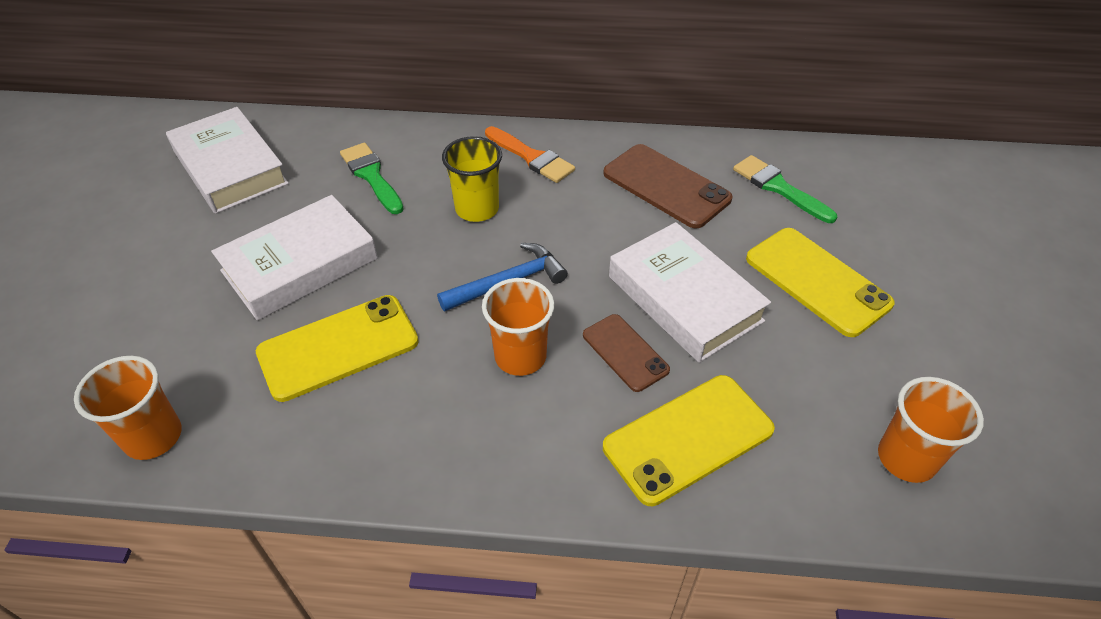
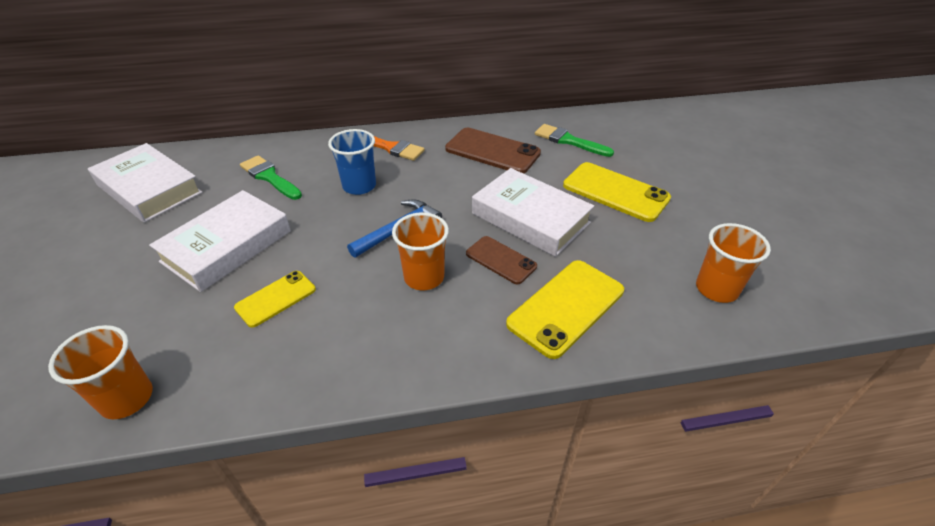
camera: 15 degrees left, 5 degrees down
yellow phone [256,295,419,402] -> yellow phone [234,271,316,328], size x0.61
yellow cup [442,136,502,222] -> blue cup [328,129,376,195]

